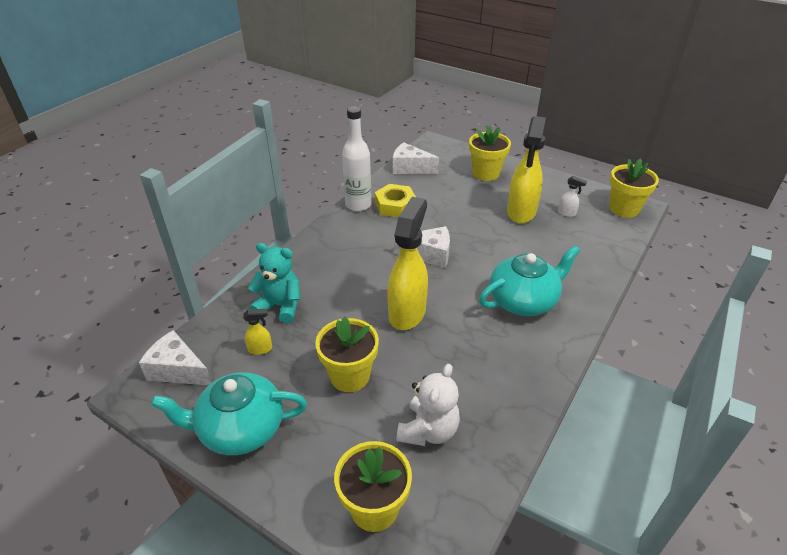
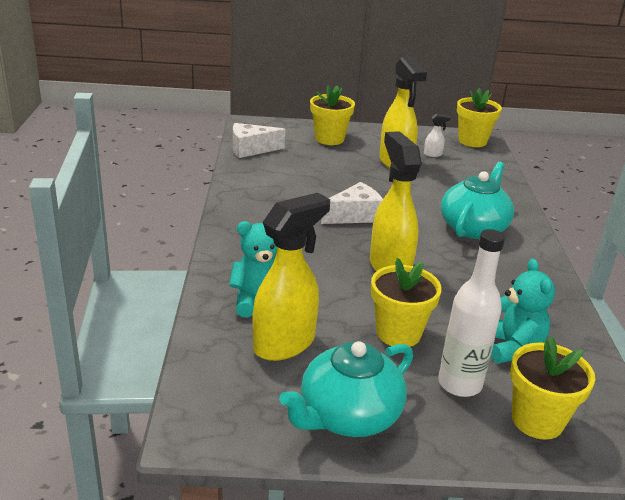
camera: 35 degrees left, 10 degrees down
white cheese [139,330,212,385] -> none
yellow spray bottle [243,309,272,355] -> yellow spray bottle [252,193,330,361], size x2.41
white bottle [342,106,371,211] -> white bottle moved to [438,229,505,397]
yellow nut [375,184,416,217] -> none
white teddy bear [396,364,460,446] -> turquoise teddy bear [491,259,555,363]

